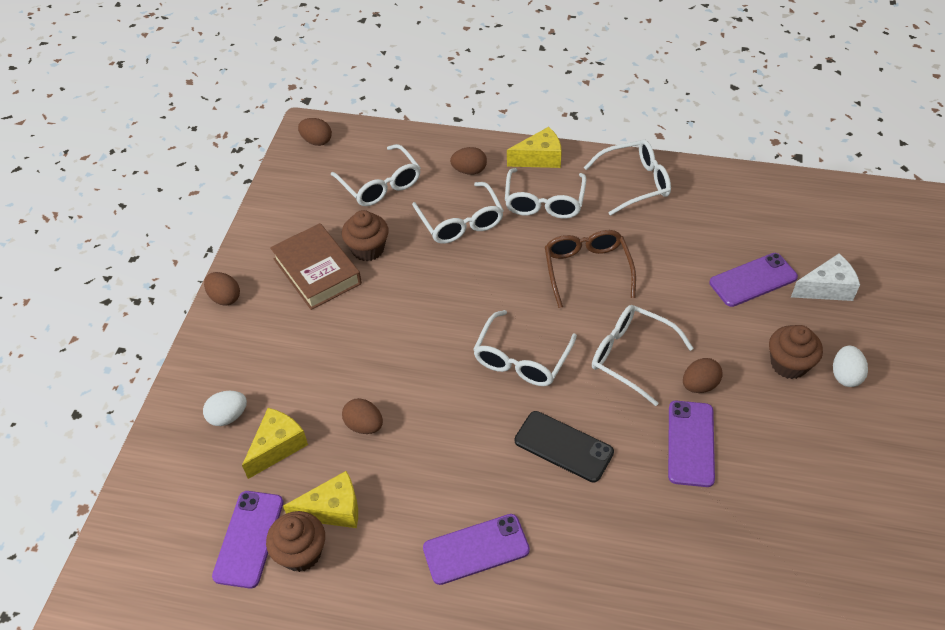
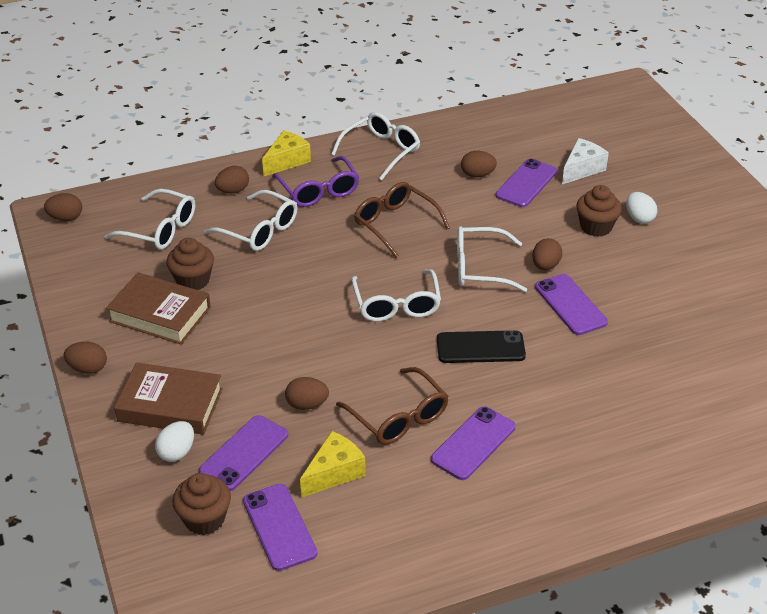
camera: 35 degrees left, 10 degrees down
yellow cheese [242,408,308,479] -> purple phone [199,415,288,491]
brown cupcake [266,511,325,572] -> brown cupcake moved to [172,473,231,535]
white glasses [505,168,586,219] -> purple glasses [272,156,359,207]
none -> brown book [114,363,223,435]
none -> brown glasses [336,367,449,445]
none -> brown egg [461,151,497,177]

